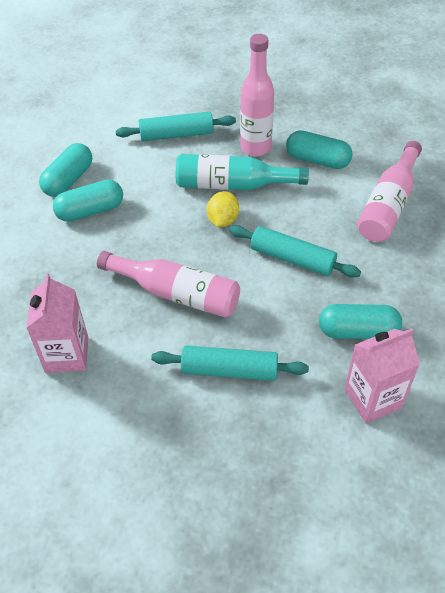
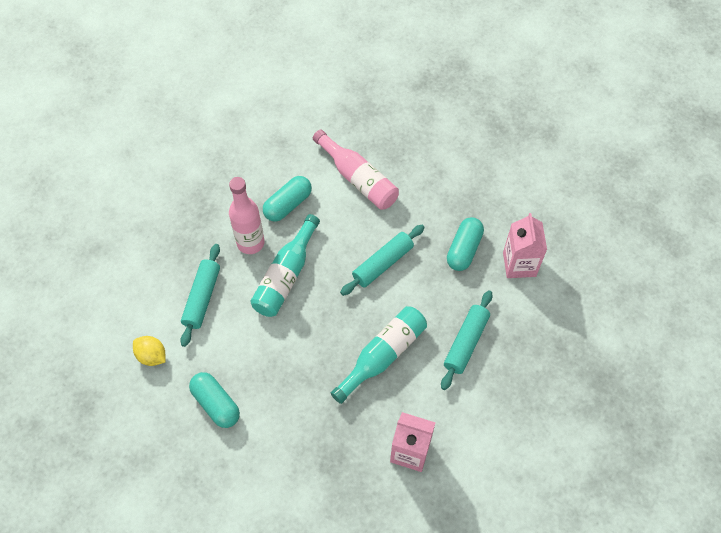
camera: 70 degrees left, 10 degrees up
turquoise capsule [53,180,123,222] -> none
pink bottle [97,251,240,318] -> turquoise bottle [330,306,427,404]
yellow lemon [207,191,239,227] -> yellow lemon moved to [133,336,166,366]

